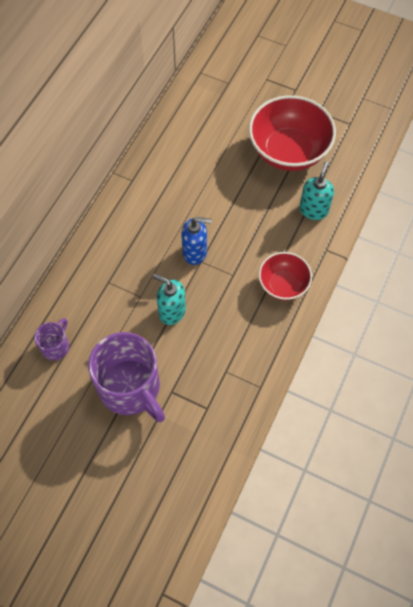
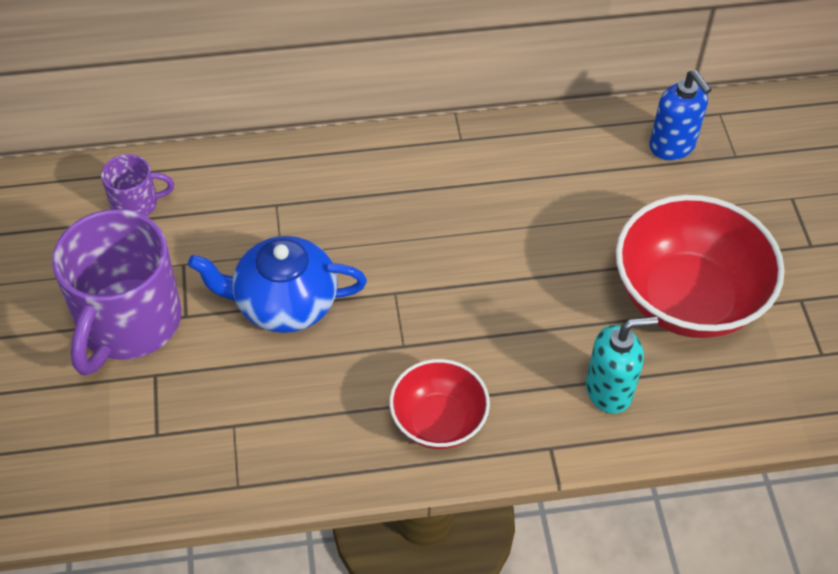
camera: 55 degrees right, 10 degrees down
turquoise soap dispenser [152,274,186,325] -> blue teapot [188,236,367,333]
blue soap dispenser [181,217,212,265] -> blue soap dispenser moved to [649,70,712,160]

